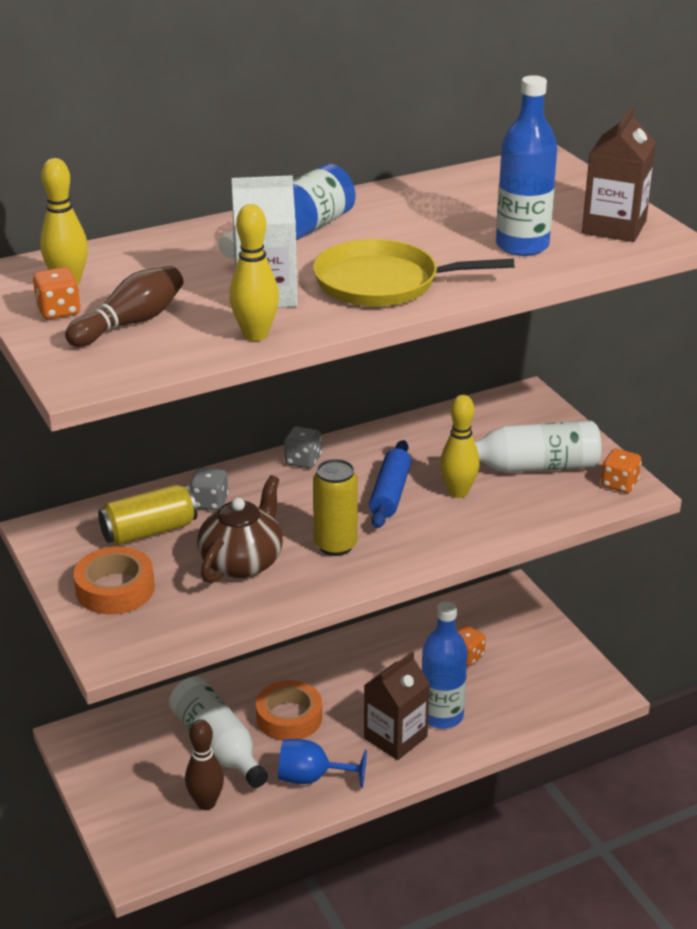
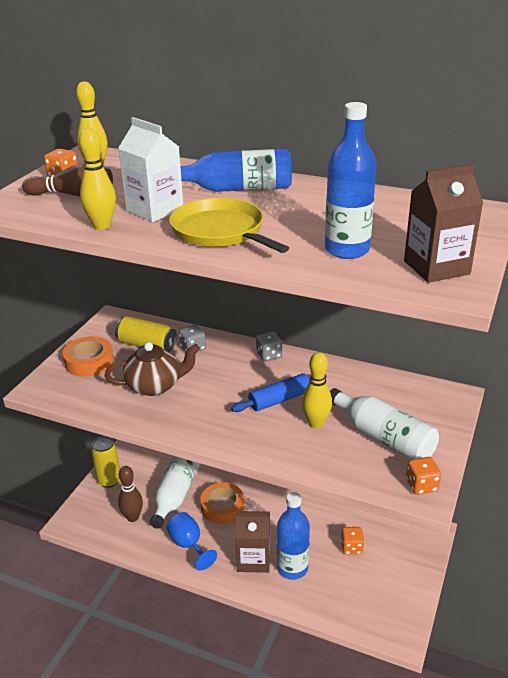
camera: 50 degrees right, 0 degrees up
yellow can [313,459,358,556] -> yellow can moved to [91,436,120,488]

